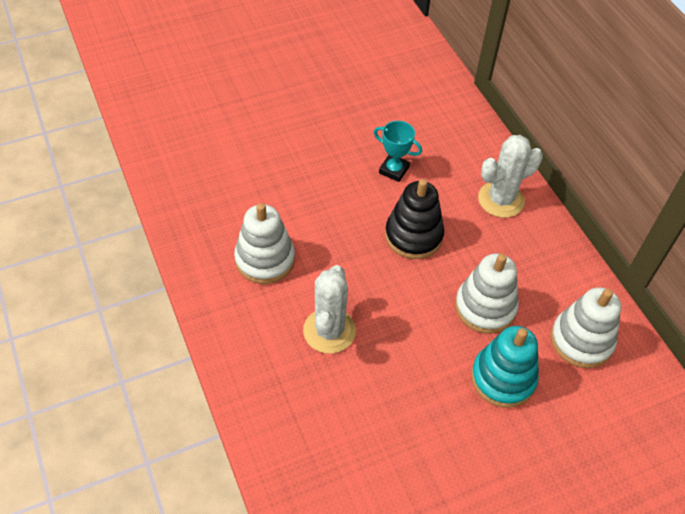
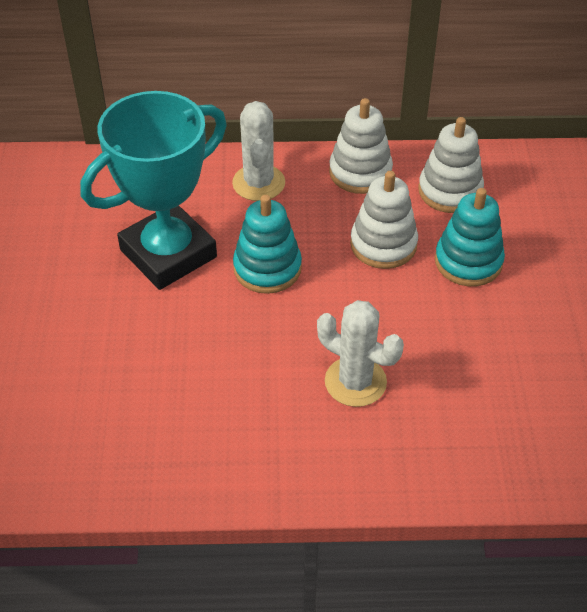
camera: 65 degrees left, 5 degrees down
white stacking toy [234,203,295,284] -> white stacking toy moved to [329,98,393,194]
turquoise trophy [374,121,422,182] -> turquoise trophy [80,91,227,290], size x2.49
black stacking toy [385,179,444,259] -> turquoise stacking toy [233,195,302,294]

